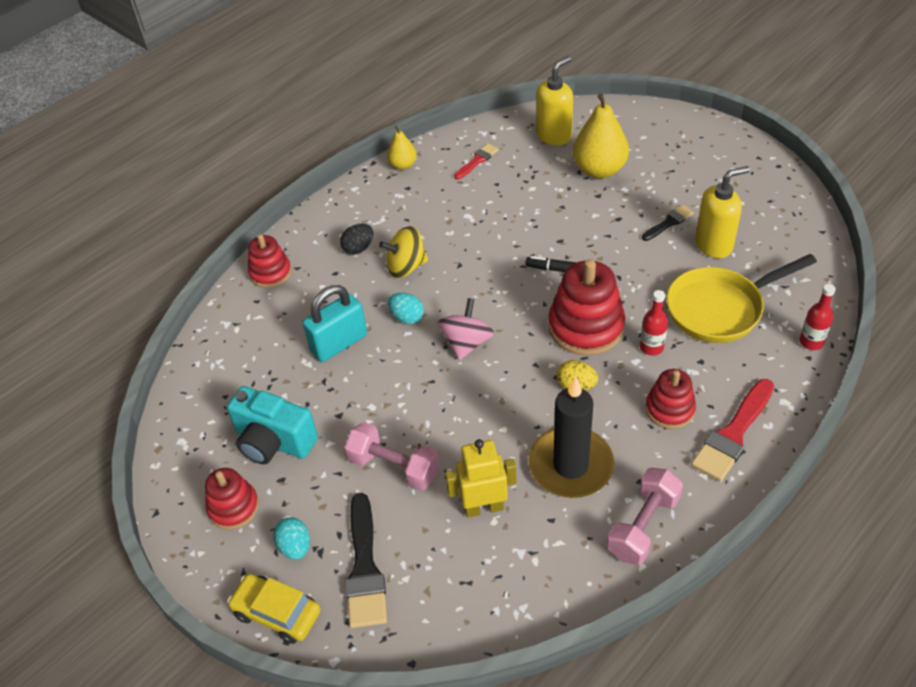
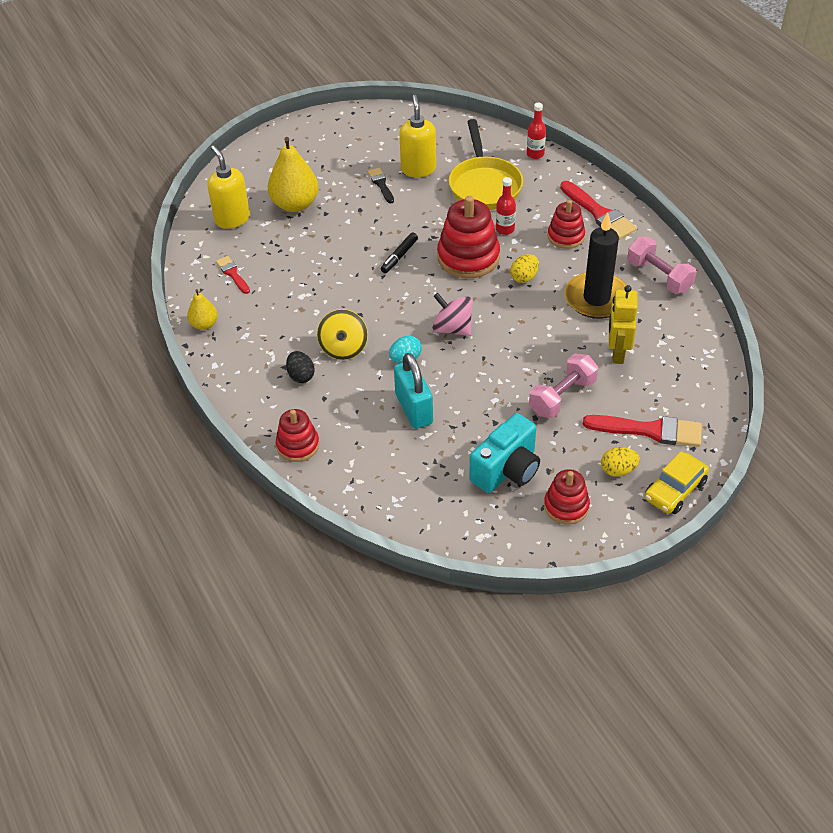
camera: 75 degrees left, 0 degrees up
turquoise egg [273,517,310,560] -> yellow egg [601,447,640,477]
black brush [346,493,387,628] -> red brush [583,415,702,447]

